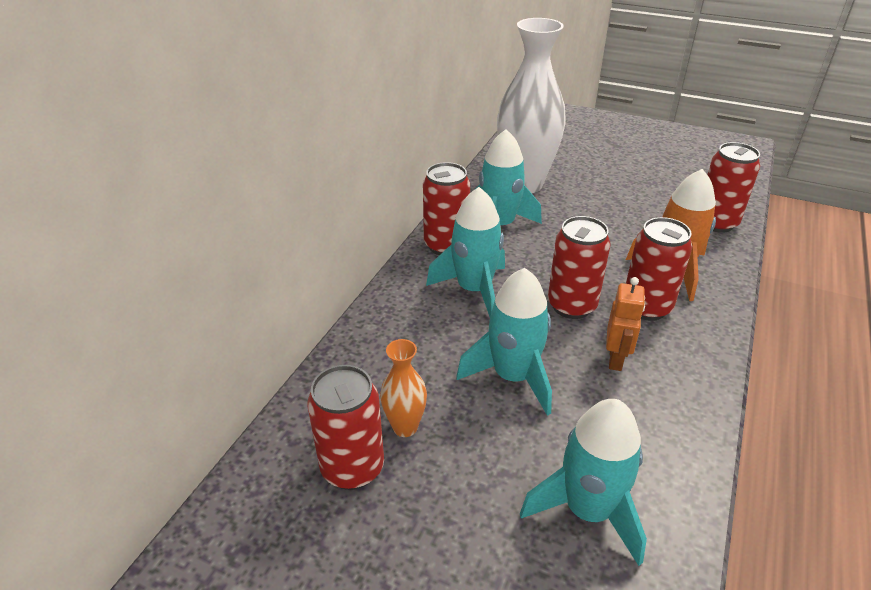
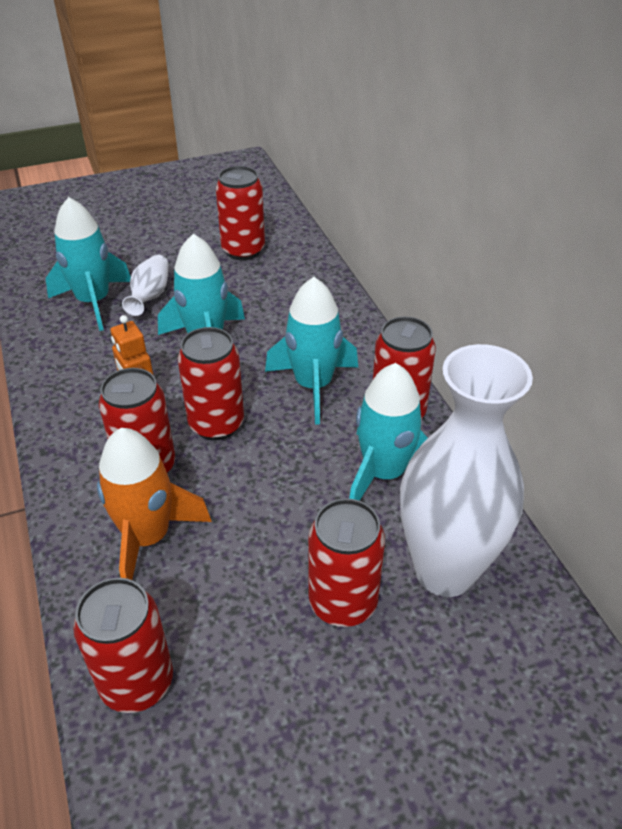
camera: 135 degrees right, 5 degrees up
orange vase [380,339,427,437] -> none
none -> white vase [122,255,169,316]
none -> red can [308,499,385,627]

